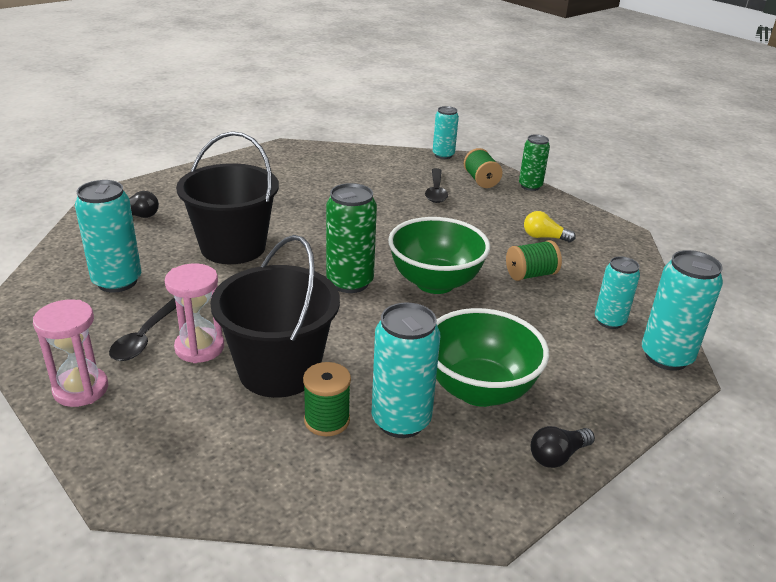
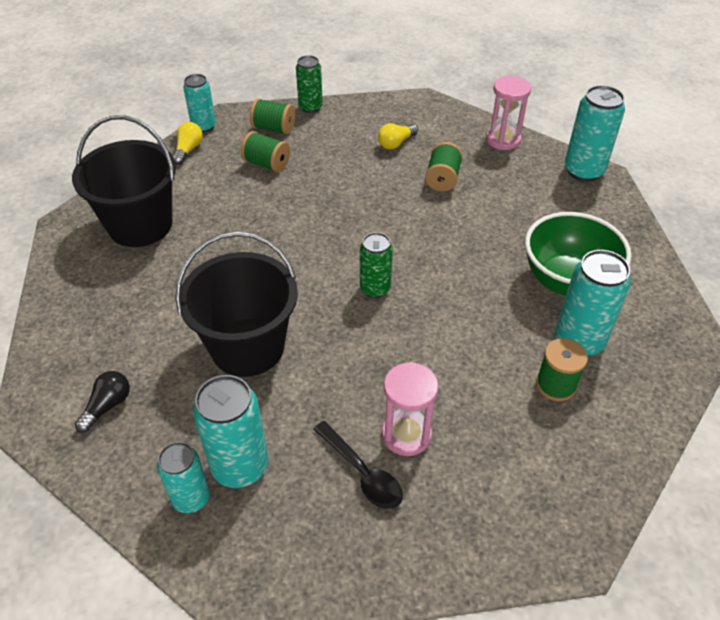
camera: 55 degrees left, 15 degrees up
pink hourglass [33,300,108,407] -> pink hourglass moved to [486,76,531,150]
black bucket [210,235,340,398] -> black bucket moved to [72,115,176,247]
green can [326,183,377,293] -> green can [360,232,393,298], size x0.65
green bowl [388,217,490,294] -> none
black spoon [425,168,448,203] -> green spool [241,131,290,172]
black light bulb [531,426,595,468] -> none
turquoise can [595,256,640,329] -> turquoise can moved to [157,442,210,513]
none -> yellow light bulb [173,122,203,165]

